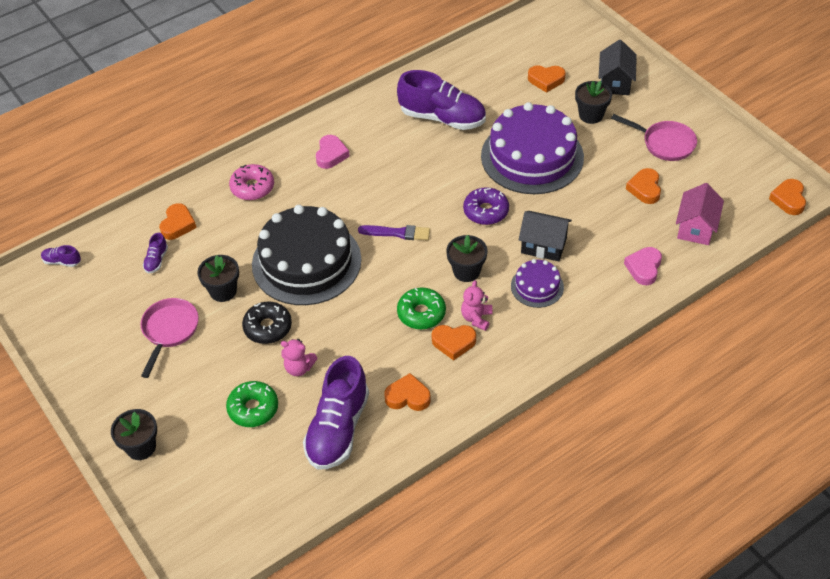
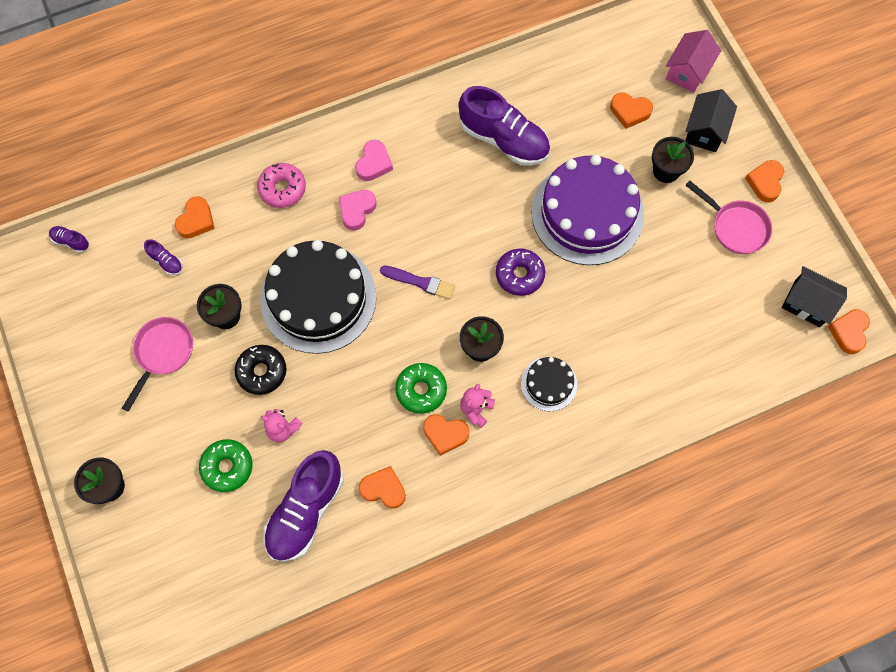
camera: 10 degrees right, 20 degrees up
purple shoe [143,233,168,273] -> purple shoe turned 75 degrees counterclockwise [144,239,183,275]
purple cake [511,259,564,308] -> black cake [521,357,577,411]
black house [518,211,572,261] -> black house moved to [782,266,847,327]
pink heart [624,247,662,285] -> pink heart moved to [339,190,376,231]
orange heart [626,168,661,204] -> orange heart moved to [745,160,784,203]
pink house [676,183,724,245] -> pink house moved to [666,30,721,93]

